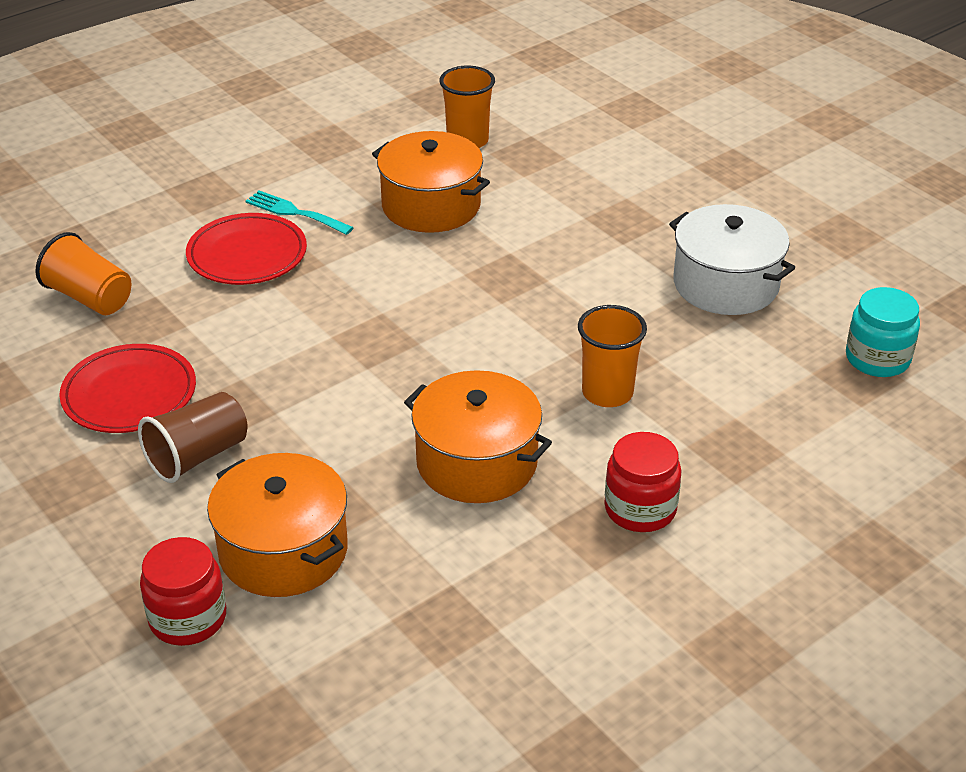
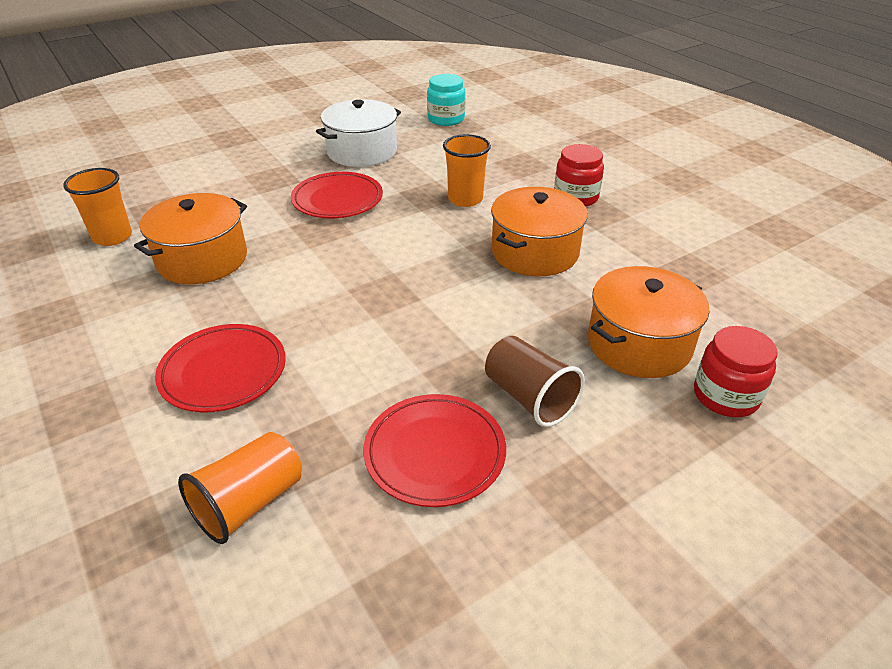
camera: 85 degrees left, 0 degrees up
turquoise fork [246,191,354,235] -> none
none -> red plate [291,172,383,218]

